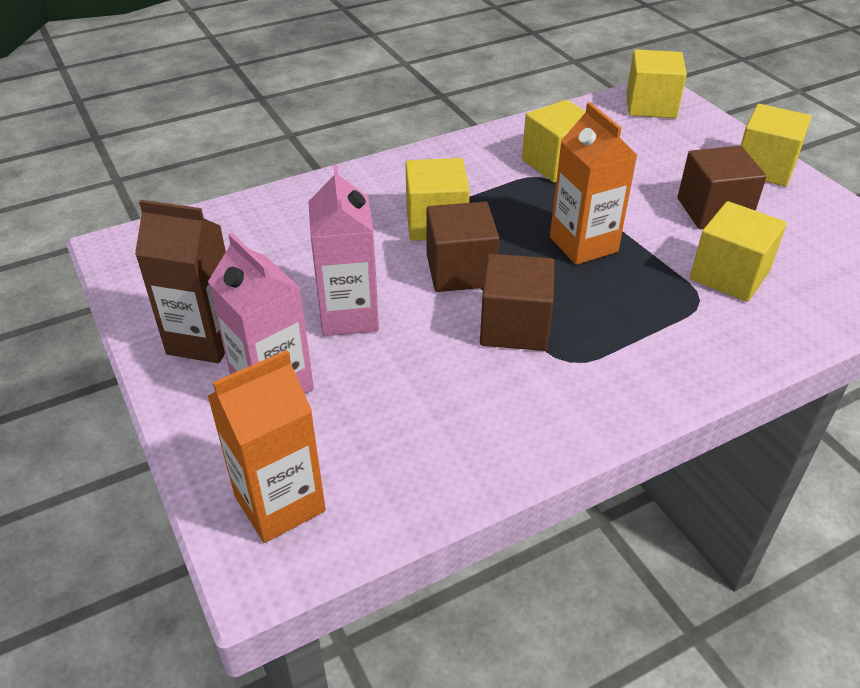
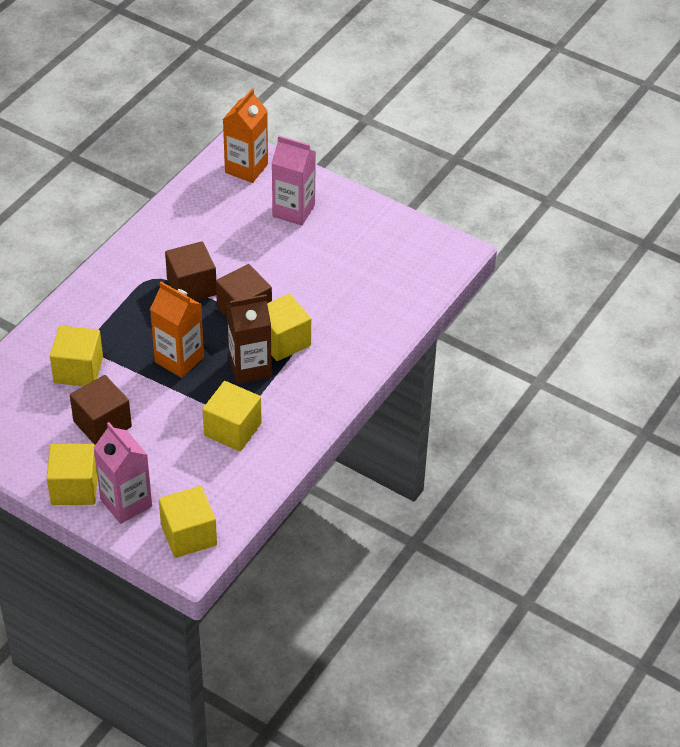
camera: 150 degrees right, 5 degrees up
brown carton [135,200,226,363] -> brown carton moved to [227,294,272,384]
pink carton [308,165,379,336] -> pink carton moved to [94,422,152,524]

